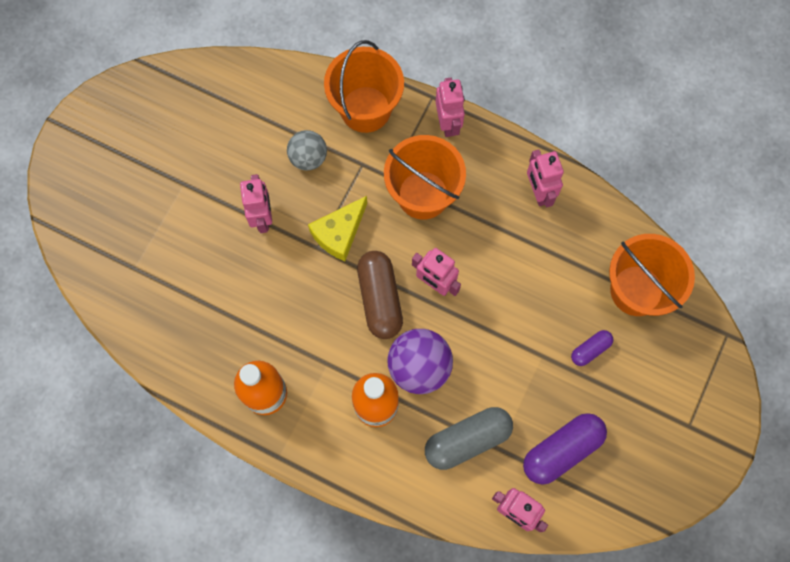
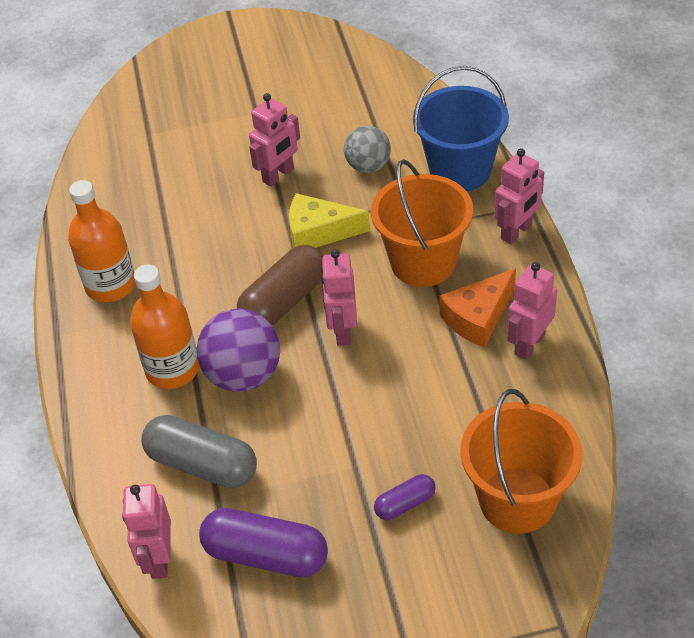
camera: 55 degrees right, 25 degrees down
orange bucket [324,40,404,133] -> blue bucket [413,66,509,191]
purple capsule [571,330,613,366] -> purple capsule turned 45 degrees counterclockwise [374,474,436,520]
none -> orange cheese [440,268,516,348]

